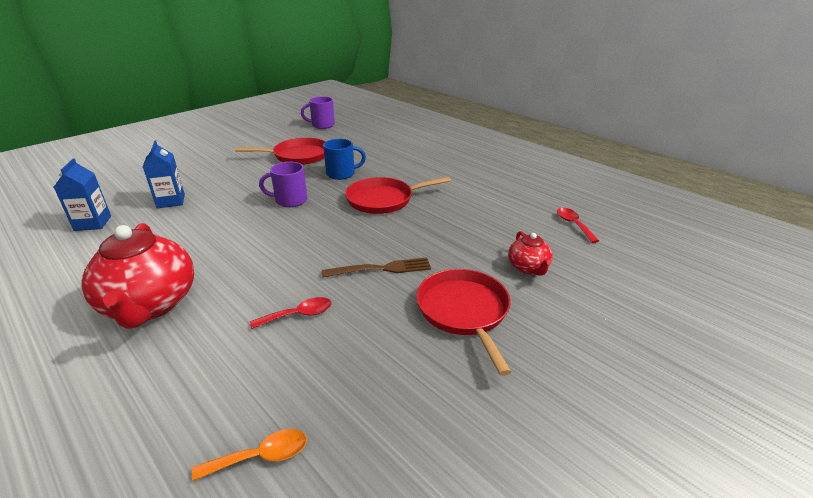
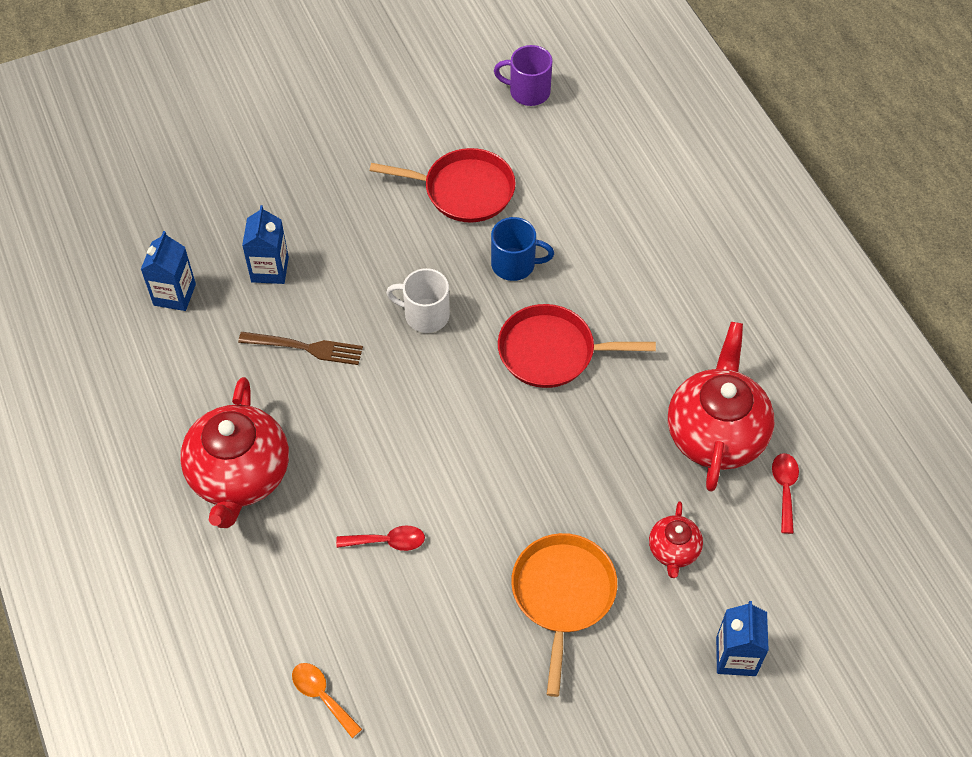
camera: 20 degrees right, 25 degrees up
orange spoon [192,429,307,481] -> orange spoon turned 135 degrees counterclockwise [292,663,362,738]
purple mug [259,162,307,207] -> white mug [386,268,450,333]
brown fork [322,258,431,278] -> brown fork moved to [238,332,363,365]
red pan [416,269,511,376] -> orange pan [511,533,617,697]
none -> red teapot [668,322,774,492]
none -> blue carton [716,601,769,676]

